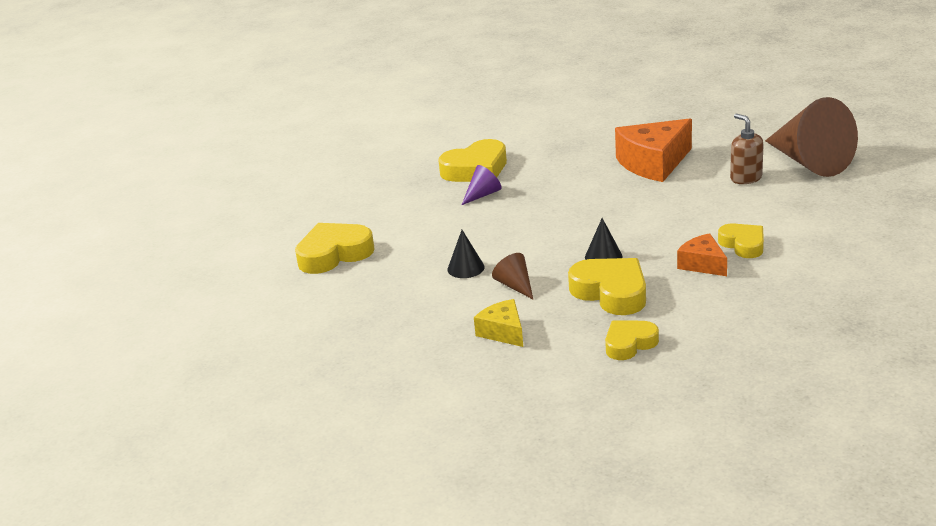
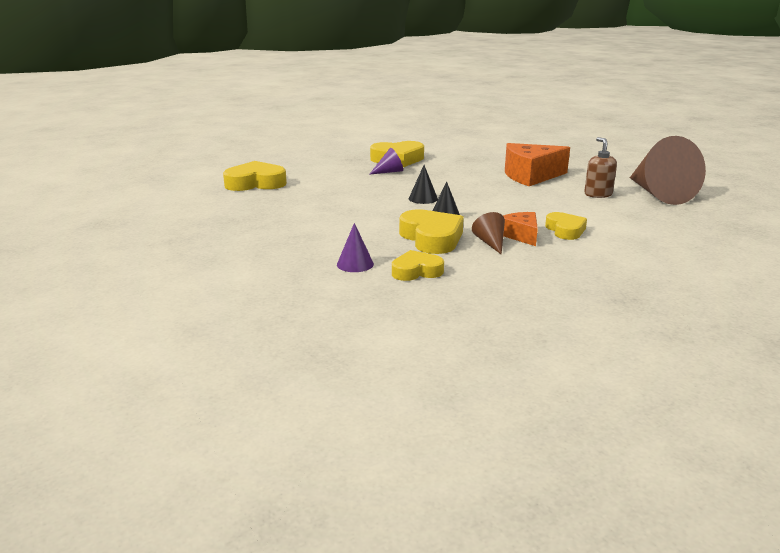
camera: 15 degrees right, 5 degrees down
black cone [447,230,485,278] -> black cone moved to [409,165,438,204]
yellow cheese [474,299,523,347] -> none
brown cone [492,253,533,299] -> brown cone moved to [472,212,505,255]
none -> purple cone [337,223,374,272]

